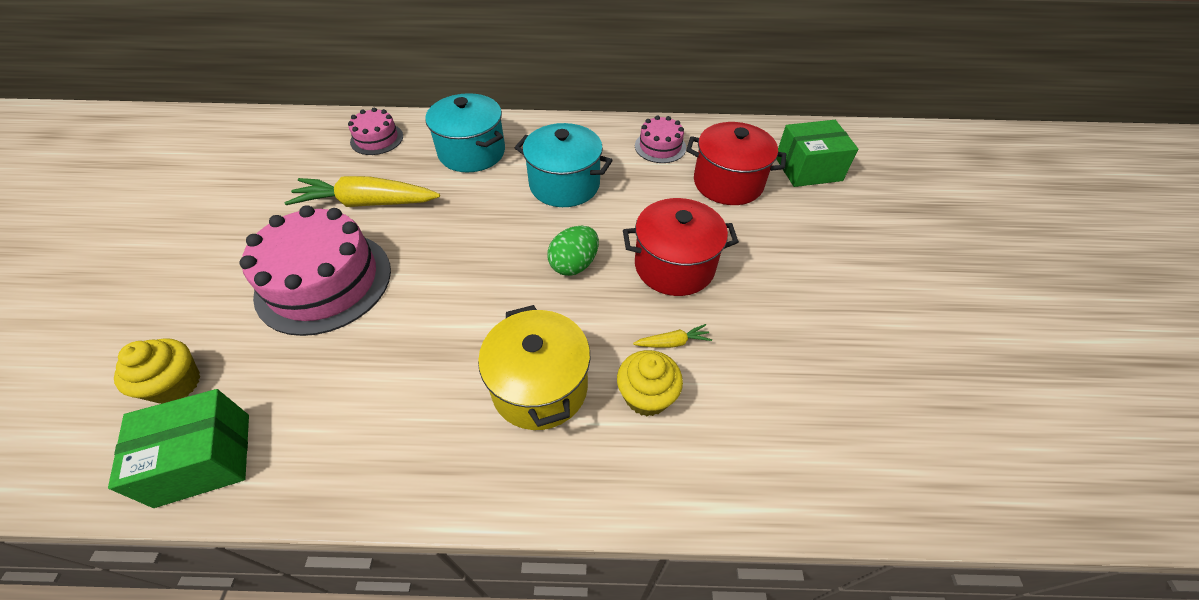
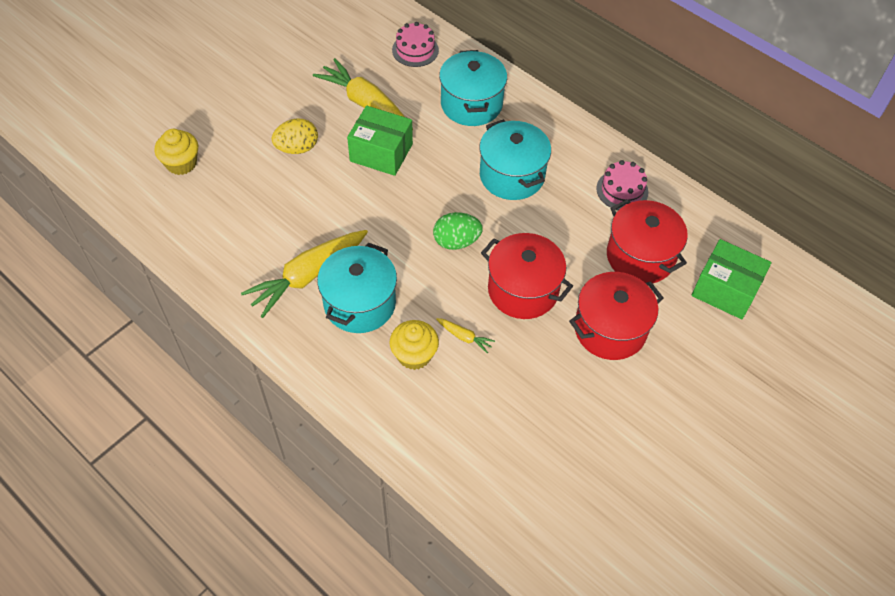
camera: 40 degrees right, 5 degrees up
green box [108,389,249,508] -> green box moved to [347,106,413,176]
pink cake [240,205,391,336] -> yellow egg [272,119,318,154]
yellow pot [478,305,590,430] -> turquoise pot [317,243,397,333]
none -> yellow carrot [241,230,368,318]
none -> red pot [569,272,663,360]

